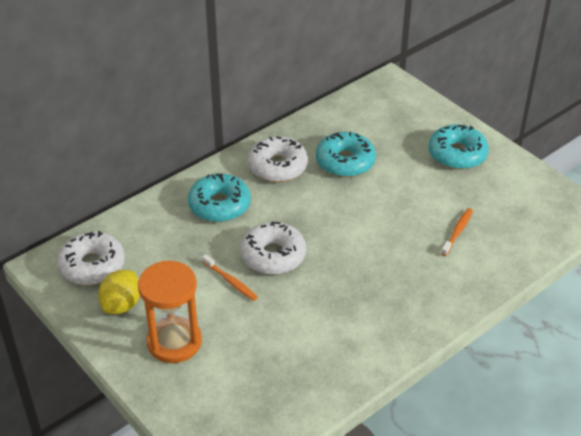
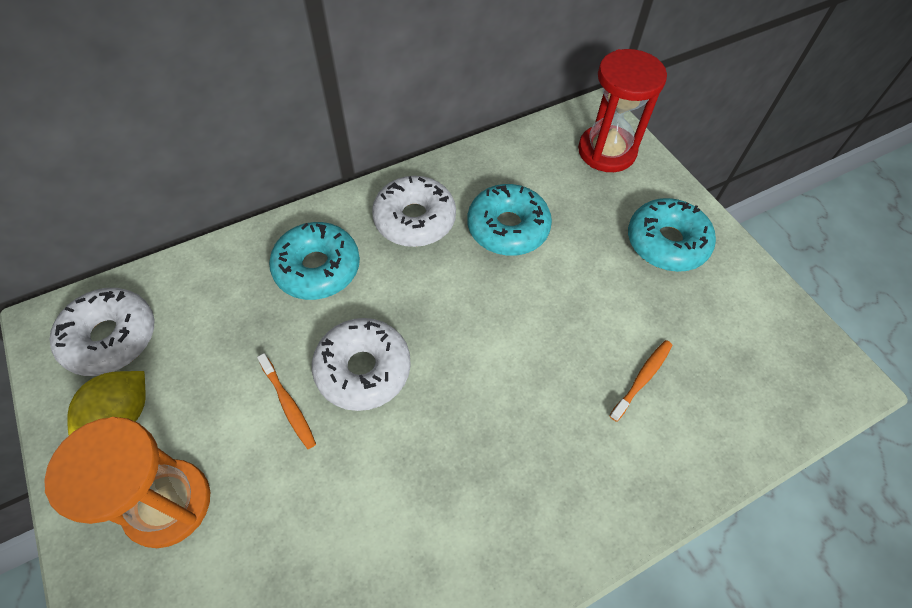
camera: 10 degrees right, 15 degrees up
none -> red hourglass [578,49,667,172]

